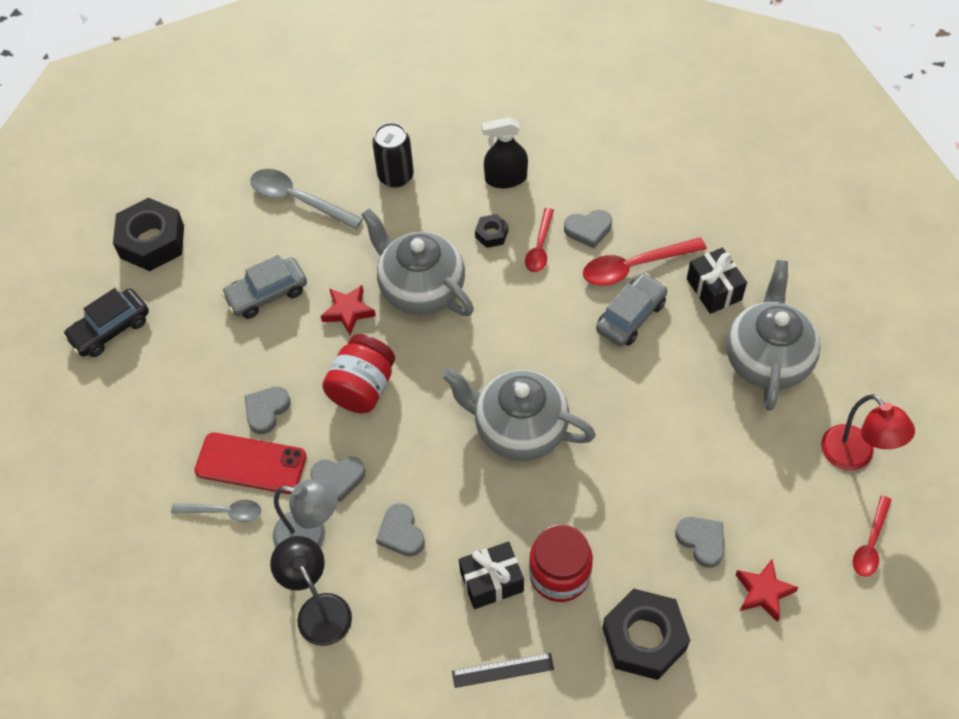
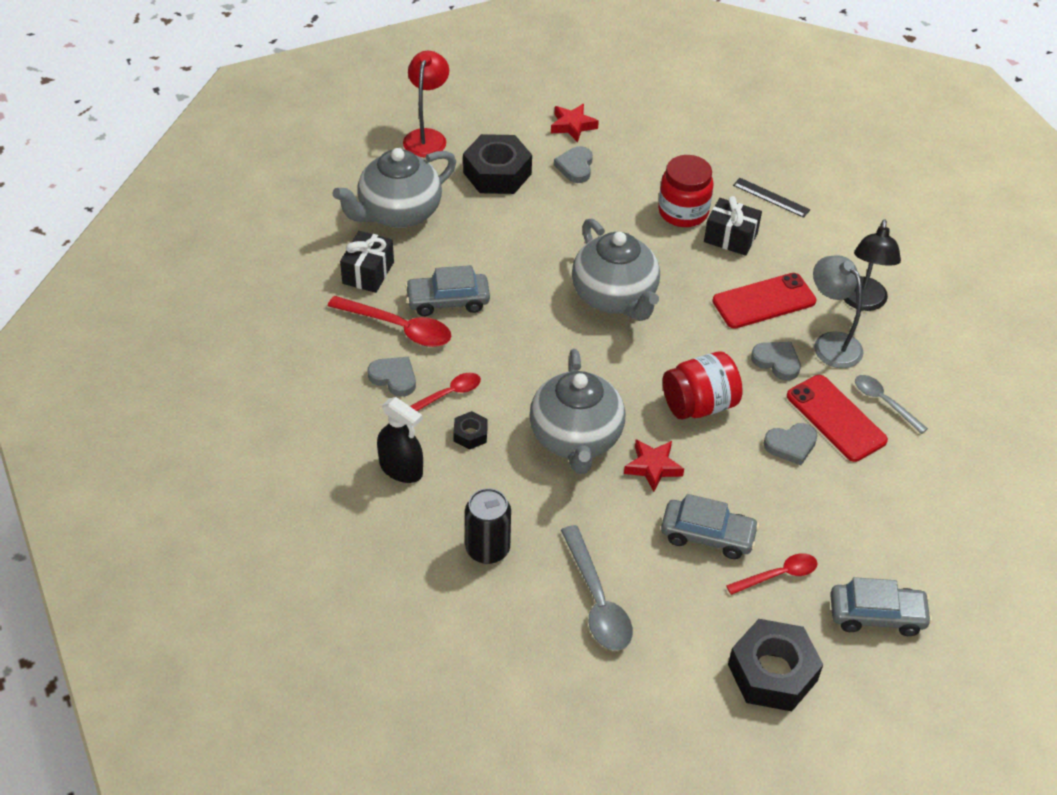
camera: 140 degrees left, 10 degrees down
black car [63,288,149,357] -> grey car [830,577,932,636]
grey heart [376,503,425,557] -> red phone [712,273,816,329]
black nut [602,589,690,680] -> black nut moved to [463,134,532,194]
red spoon [853,495,891,577] -> red spoon moved to [726,553,818,595]

